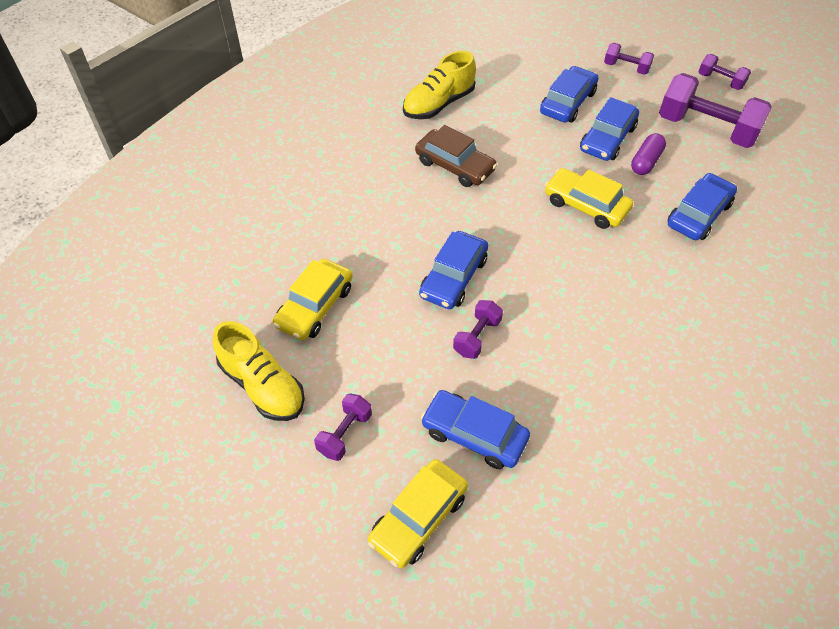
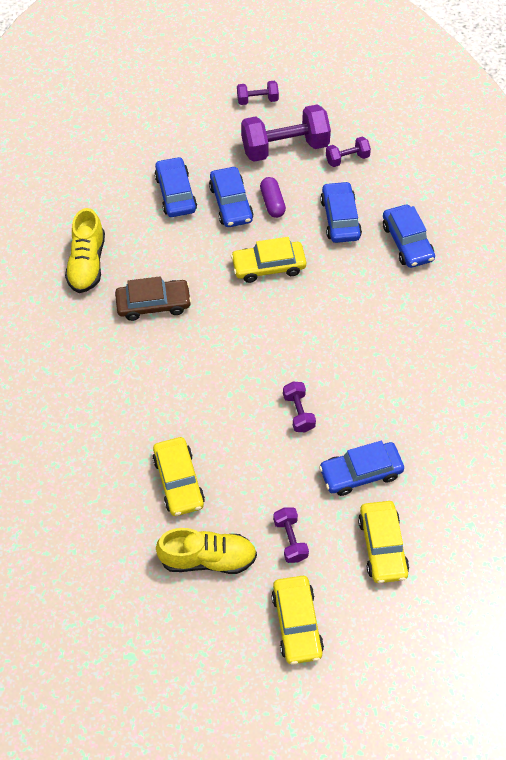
camera: 45 degrees left, 5 degrees up
blue car [419,231,488,309] -> blue car moved to [383,205,435,268]
purple dumbbell [604,43,654,75] -> purple dumbbell moved to [326,137,371,167]
none -> yellow car [271,576,324,664]

